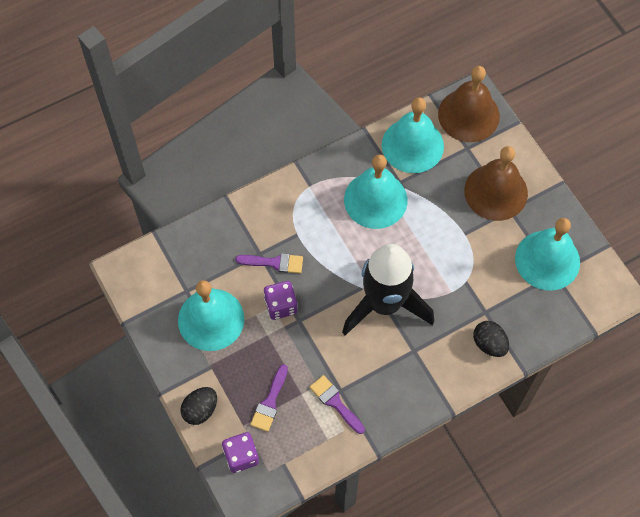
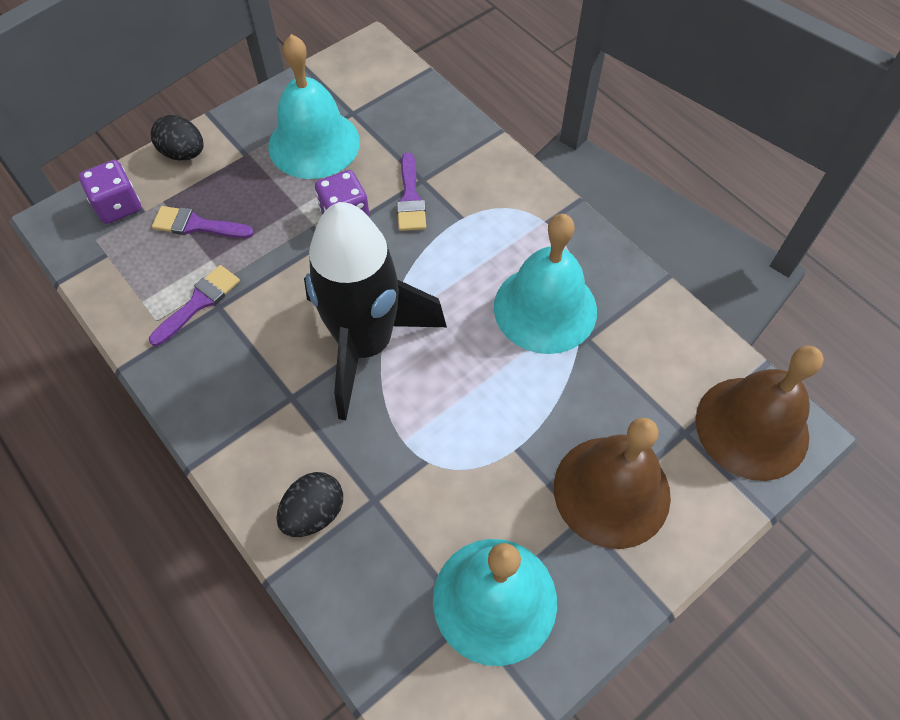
camera: 80 degrees right, 5 degrees down
turquoise bell [382,97,444,173] -> none

